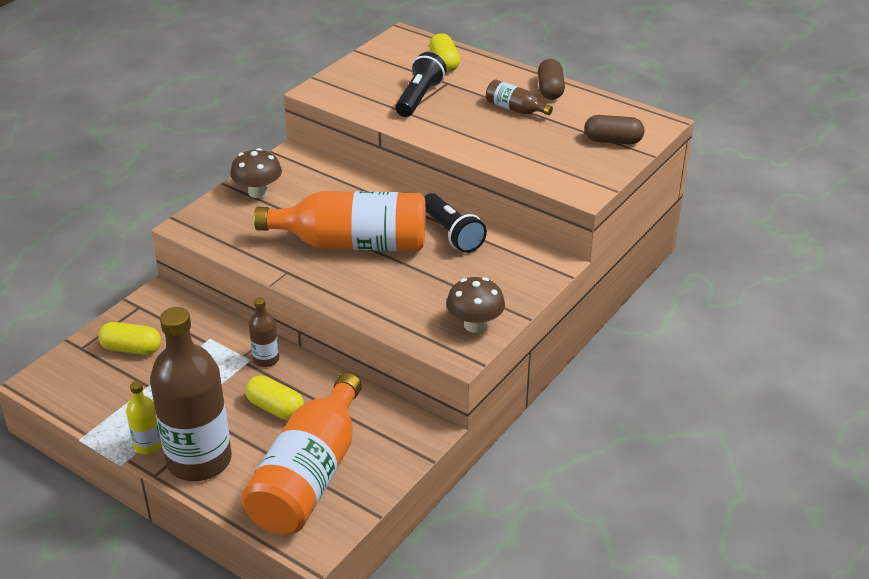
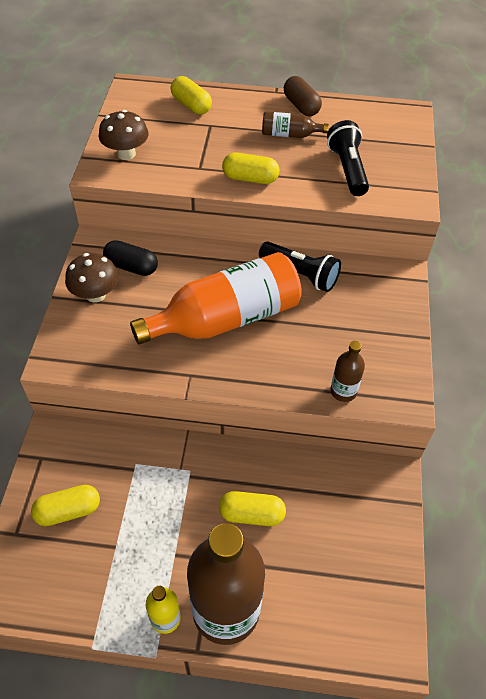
camera: 30 degrees left, 15 degrees up
orange bottle [241,373,362,534] -> none
brown bottle [249,297,279,367] -> brown bottle moved to [330,341,365,402]
black flashlight [395,52,447,117] -> black flashlight moved to [327,120,369,196]
brown mushroom [446,277,505,333] -> brown mushroom moved to [98,110,149,160]
brown capsule [584,115,645,144] -> none
none -> black capsule [103,240,158,276]
none -> yellow capsule [222,153,279,184]

